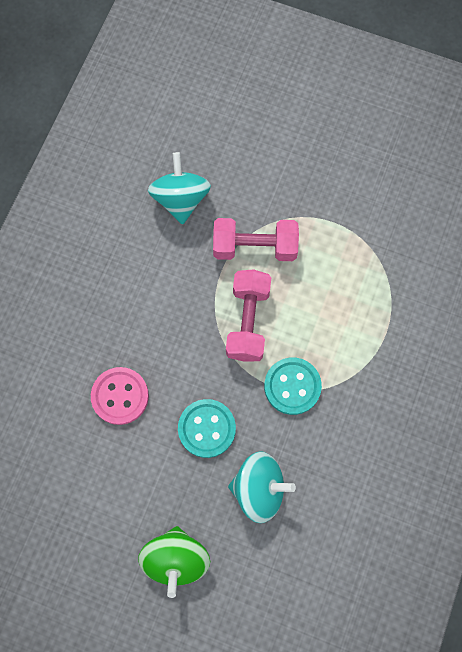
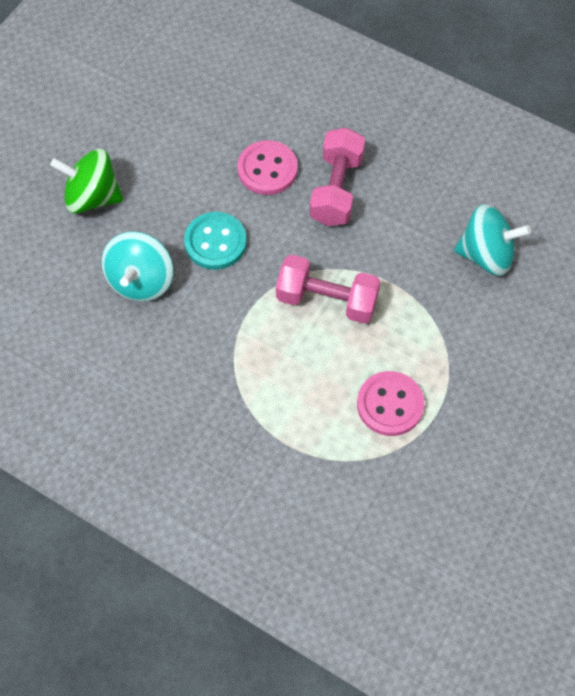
camera: 100 degrees right, 10 degrees down
pink dumbbell [213,218,299,261] -> pink dumbbell moved to [310,128,365,226]
turquoise button [264,358,322,415] -> none
none -> pink button [357,371,424,436]

